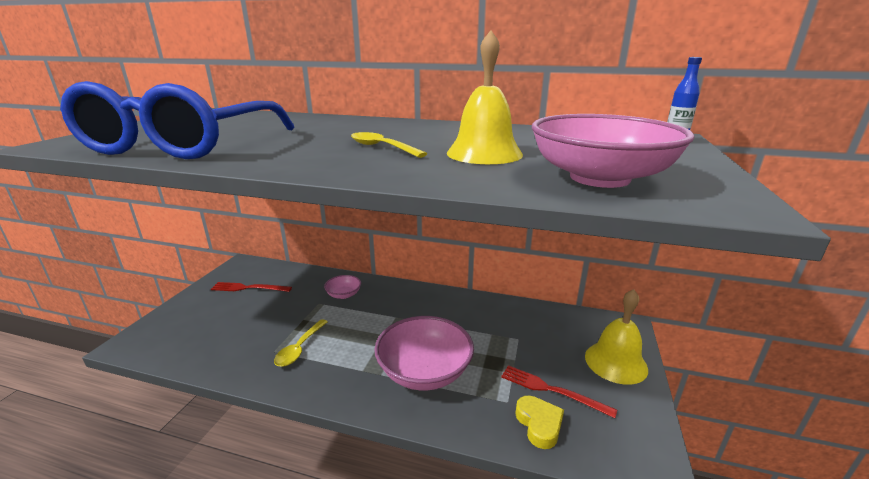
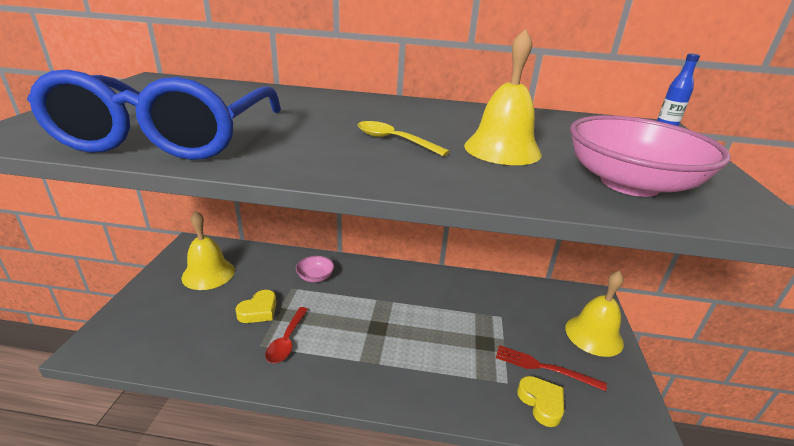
camera: 10 degrees left, 5 degrees up
red fork [211,282,292,292] -> yellow bell [182,211,235,290]
yellow spoon [274,319,328,367] -> red spoon [265,307,308,363]
pink bowl [374,316,474,390] -> none
none -> yellow heart [235,290,276,323]

